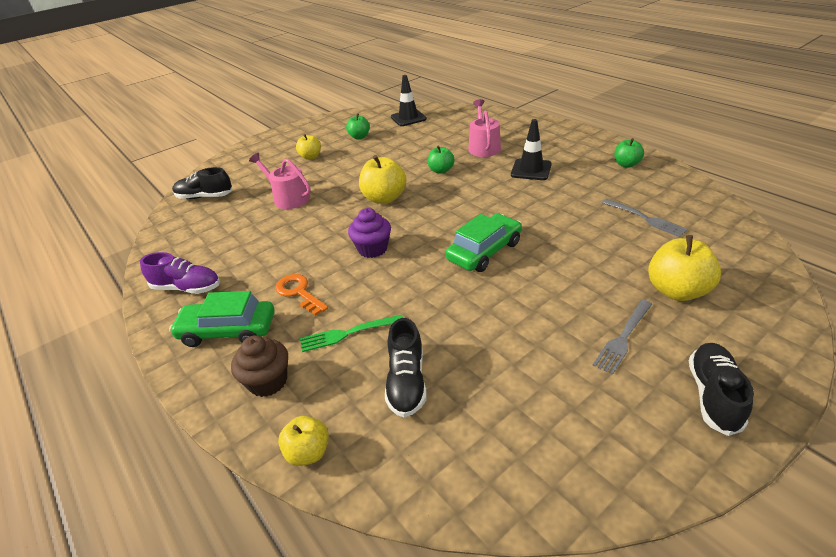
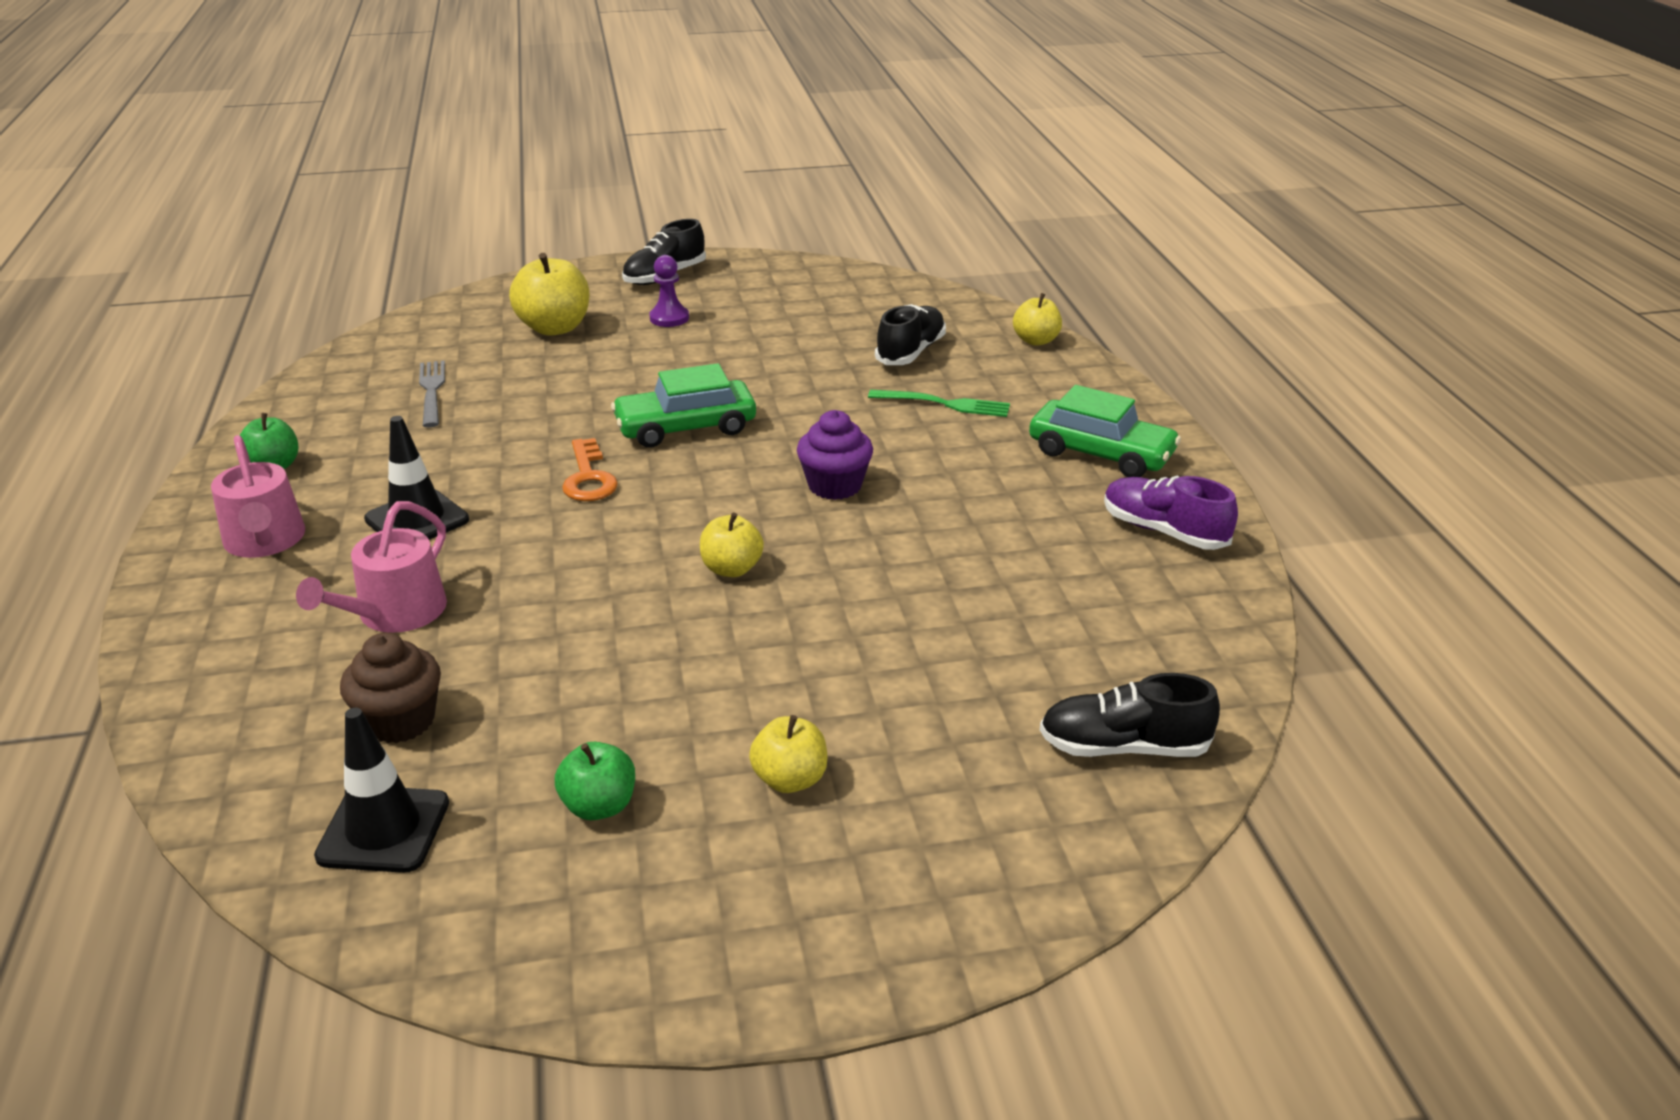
camera: 155 degrees left, 5 degrees down
black shoe [172,167,233,199] -> black shoe turned 150 degrees clockwise [1040,673,1220,757]
brown cupcake [231,335,288,397] -> brown cupcake moved to [340,633,441,743]
pink watering can [249,153,311,209] -> pink watering can moved to [211,435,305,558]
orange key [275,274,328,316] -> orange key moved to [562,438,618,501]
yellow apple [359,155,406,204] -> yellow apple [700,512,764,577], size x0.61
green apple [428,145,455,174] -> none
grey fork [592,300,652,375] -> purple pawn [649,255,689,327]

